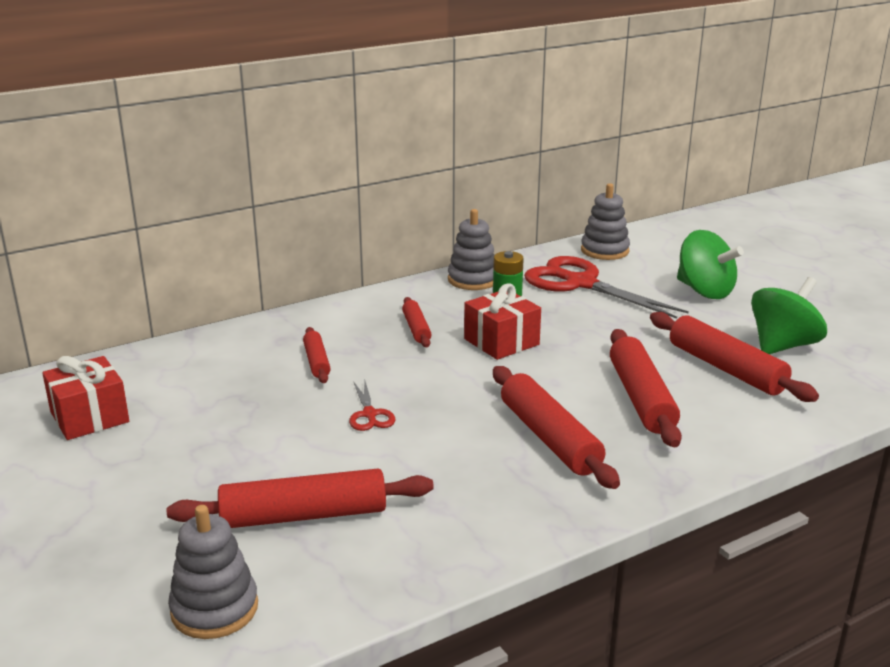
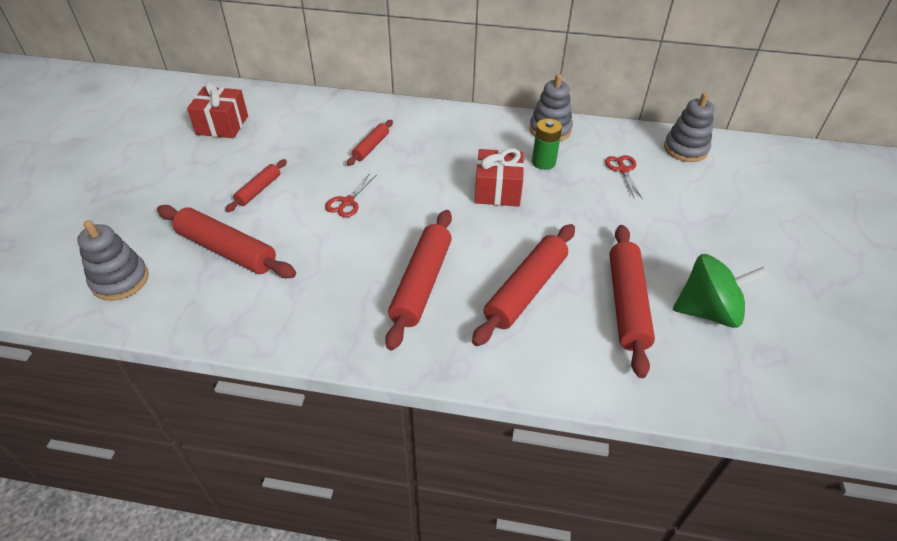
camera: 40 degrees right, 20 degrees up
red rolling pin [402,297,432,347] -> red rolling pin moved to [225,159,287,212]
red scissors [524,256,689,319] -> red scissors [605,155,643,199], size x0.45
green spinning top [677,230,744,299] -> none

